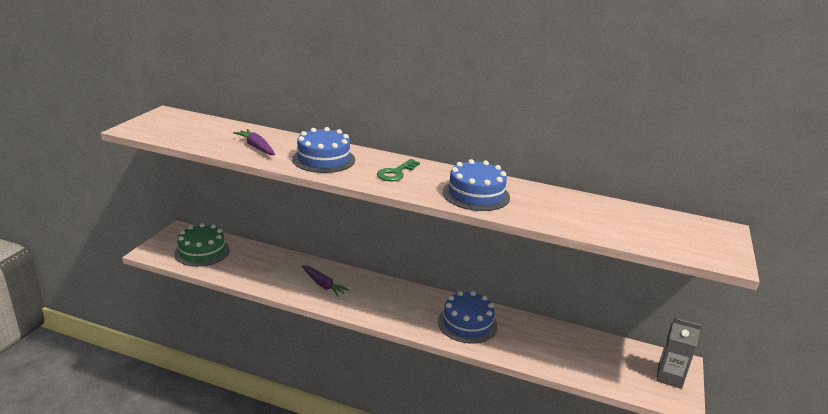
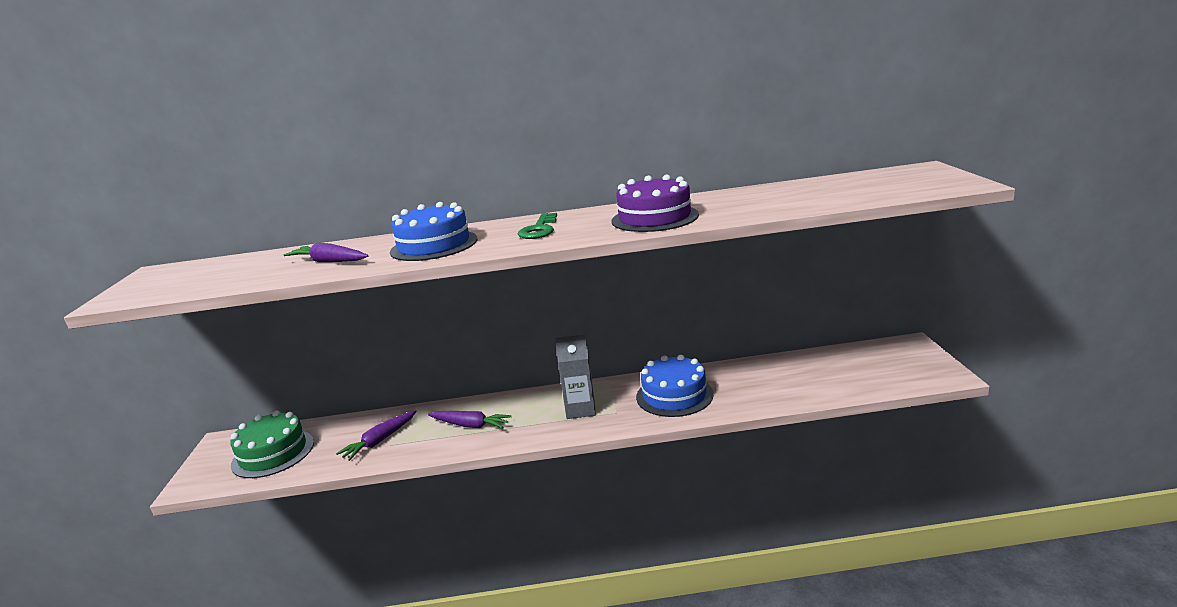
camera: 20 degrees left, 5 degrees down
blue cake [443,159,510,211] -> purple cake [612,175,699,232]
grey carton [656,318,701,389] -> grey carton moved to [555,334,596,419]
none -> purple carrot [336,410,417,461]

